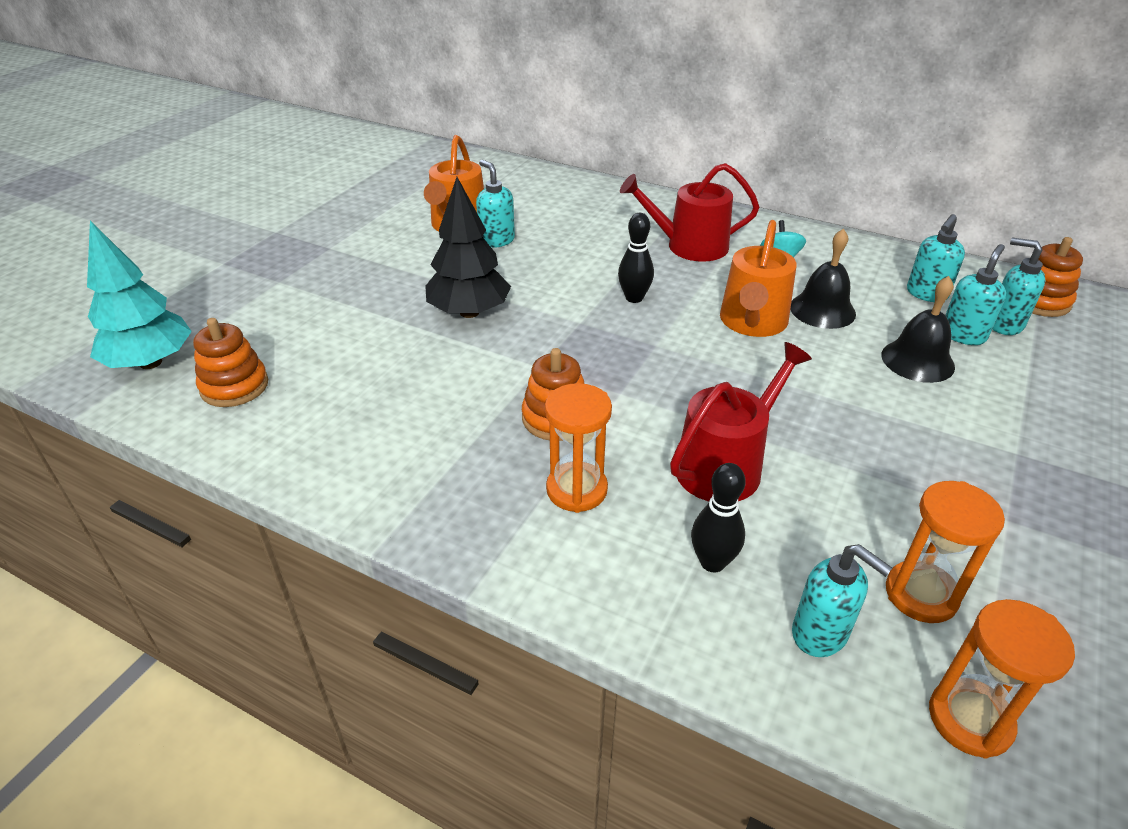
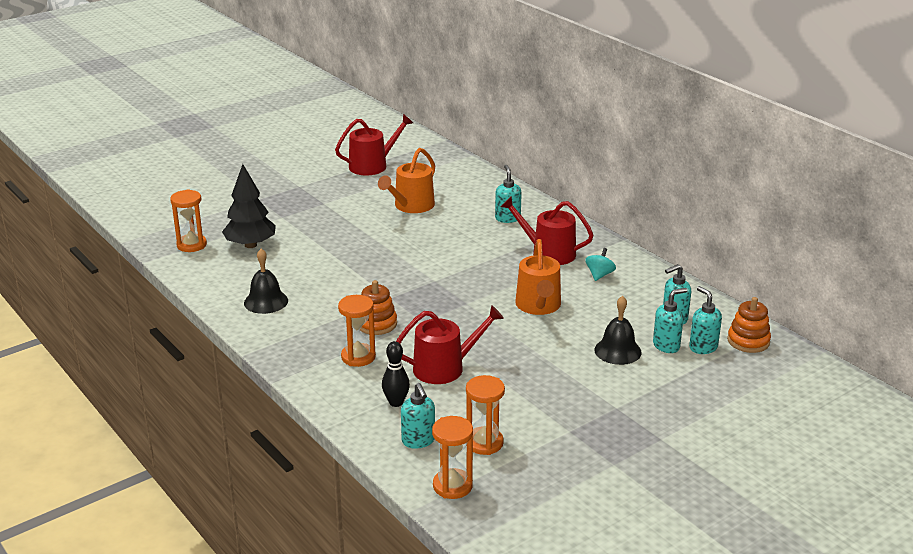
camera: 25 degrees right, 10 degrees down
turquoise tree [87,221,192,369] -> orange hourglass [170,189,207,252]
orange stacking toy [193,318,268,407] -> none
black tree [425,177,511,318] -> black tree moved to [222,164,276,248]
turquoise soap dispenser [476,160,515,248] -> turquoise soap dispenser moved to [495,165,522,223]
black bowling pin [618,213,654,303] -> none
orange watering can [720,220,797,337] -> orange watering can turned 45 degrees counterclockwise [515,239,561,315]
black bell [790,229,856,329] -> black bell moved to [244,249,288,314]
none -> red watering can [335,114,413,175]

